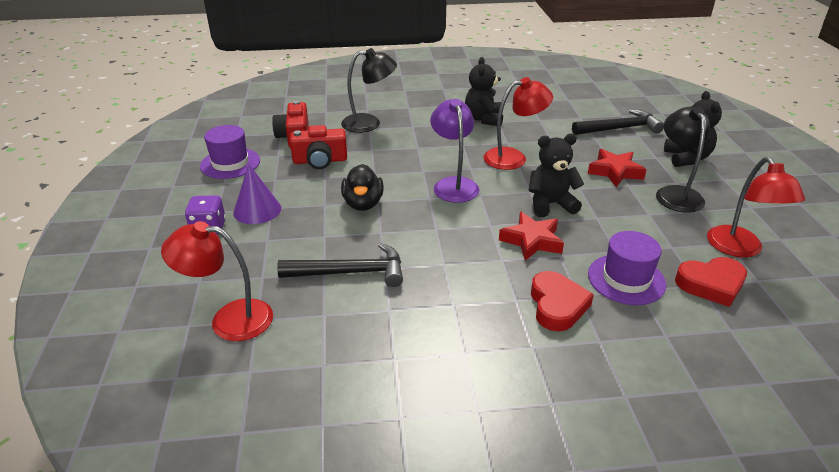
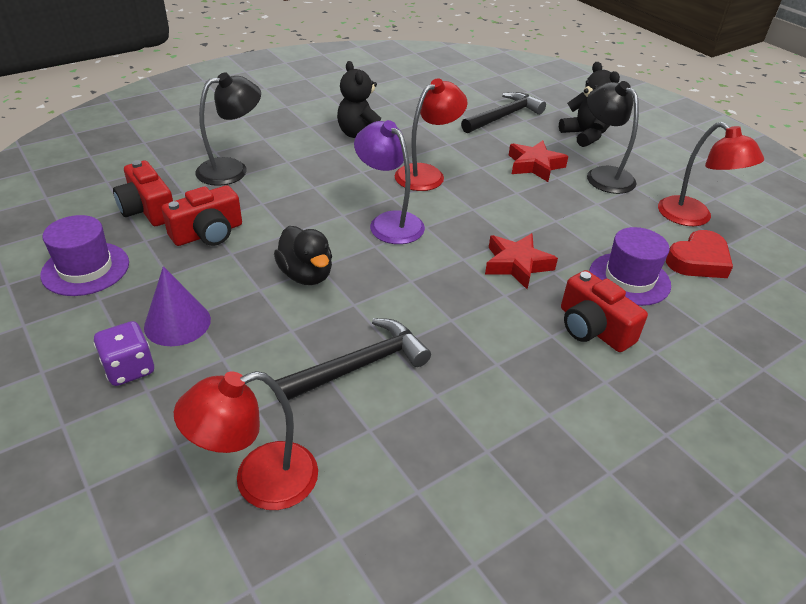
camera: 30 degrees left, 5 degrees up
black teddy bear [529,133,584,217] -> none
red heart [531,271,594,331] -> red camera [561,270,648,352]

